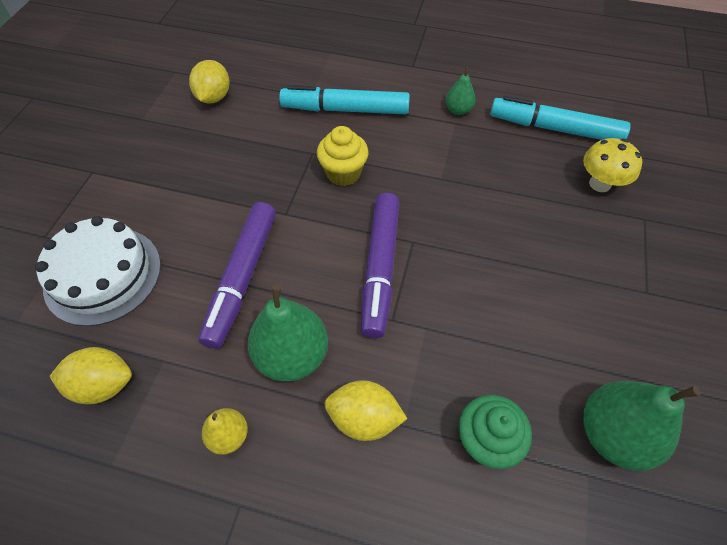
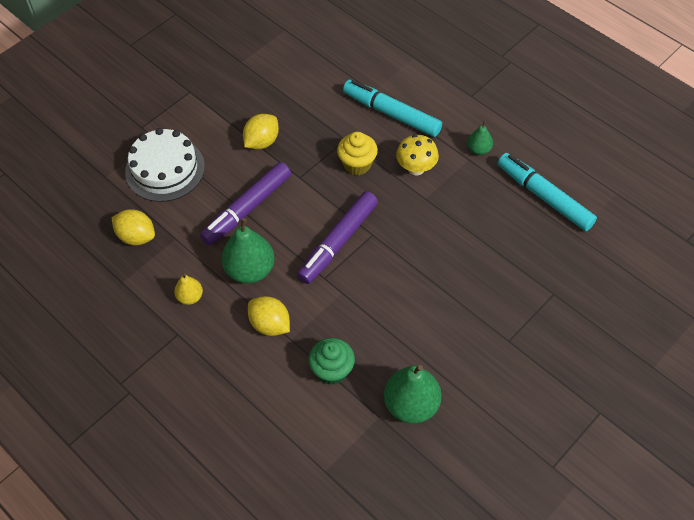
camera: 30 degrees right, 0 degrees up
yellow lemon [189,60,230,103] -> yellow lemon moved to [243,114,279,149]
yellow mushroom [583,138,642,192] -> yellow mushroom moved to [396,134,439,175]

